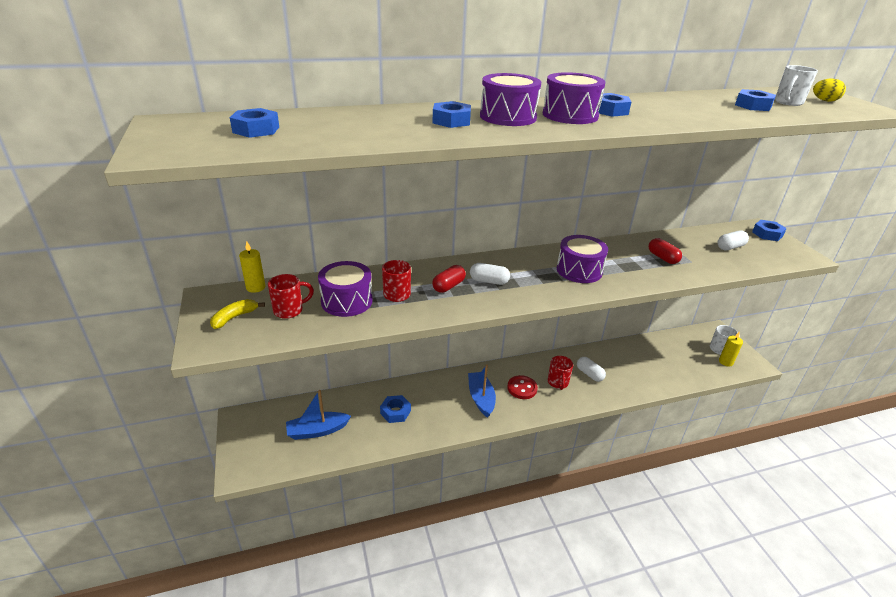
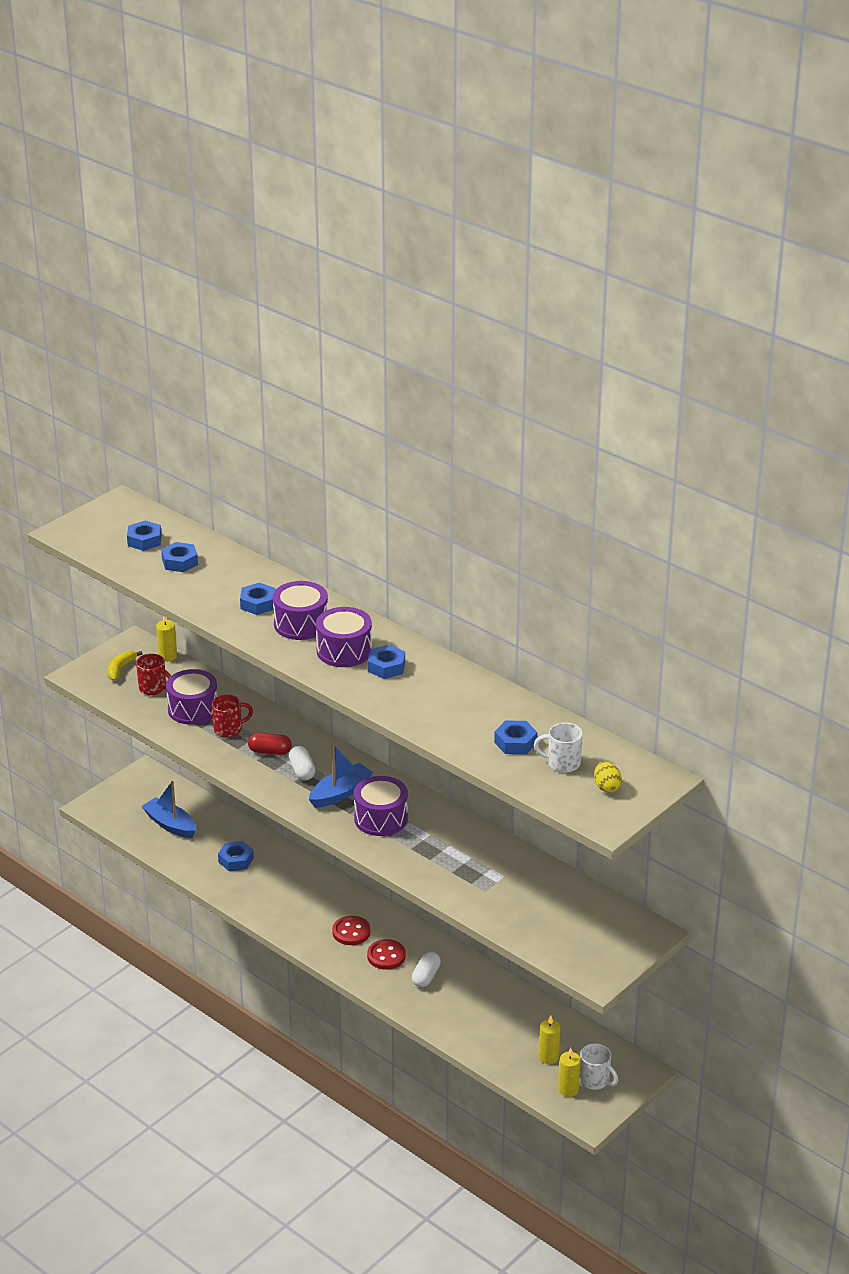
camera: 60 degrees right, 0 degrees up
yellow banana [210,299,265,329] -> yellow banana turned 75 degrees counterclockwise [107,651,143,681]
blue boat [468,365,496,418] -> blue boat moved to [309,744,373,808]
red mug [548,356,573,390] -> red button [367,939,406,970]
red capsule [649,238,682,264] -> none
white capsule [718,231,749,250] -> none
blue nut [752,220,787,241] -> blue nut moved to [161,542,198,572]
none -> yellow candle [539,1015,560,1064]

